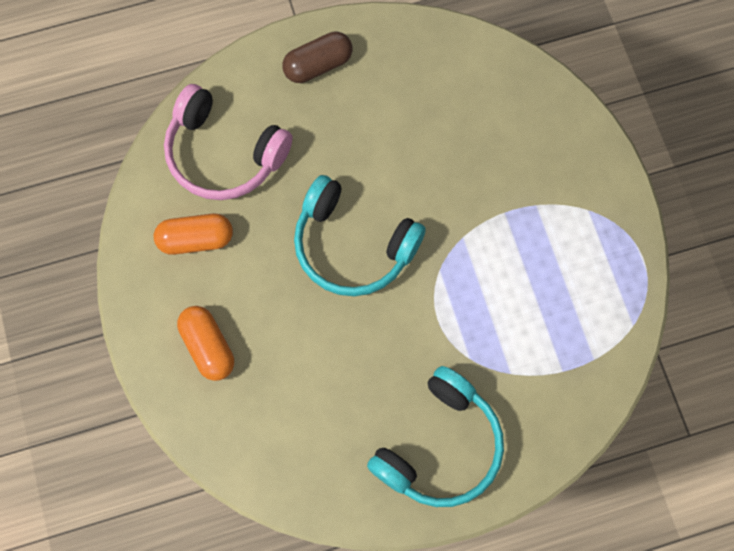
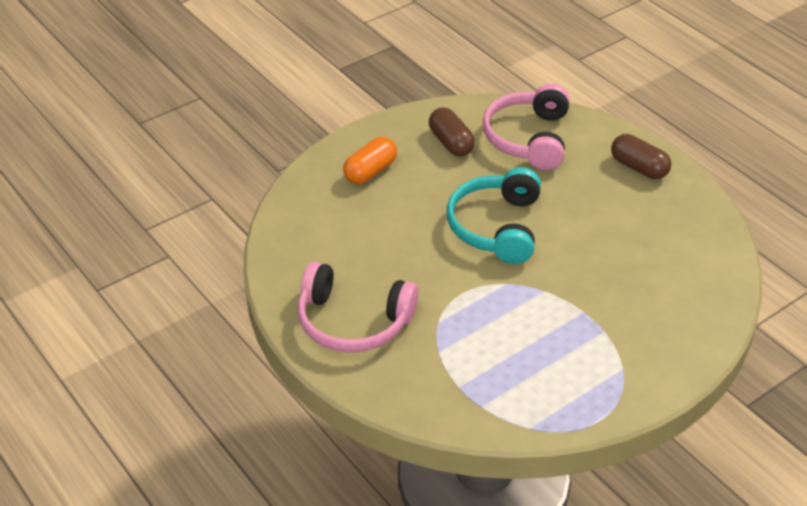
camera: 70 degrees right, 30 degrees down
orange capsule [154,214,233,255] -> brown capsule [429,108,475,156]
turquoise headphones [367,366,504,507] -> pink headphones [298,262,418,353]

